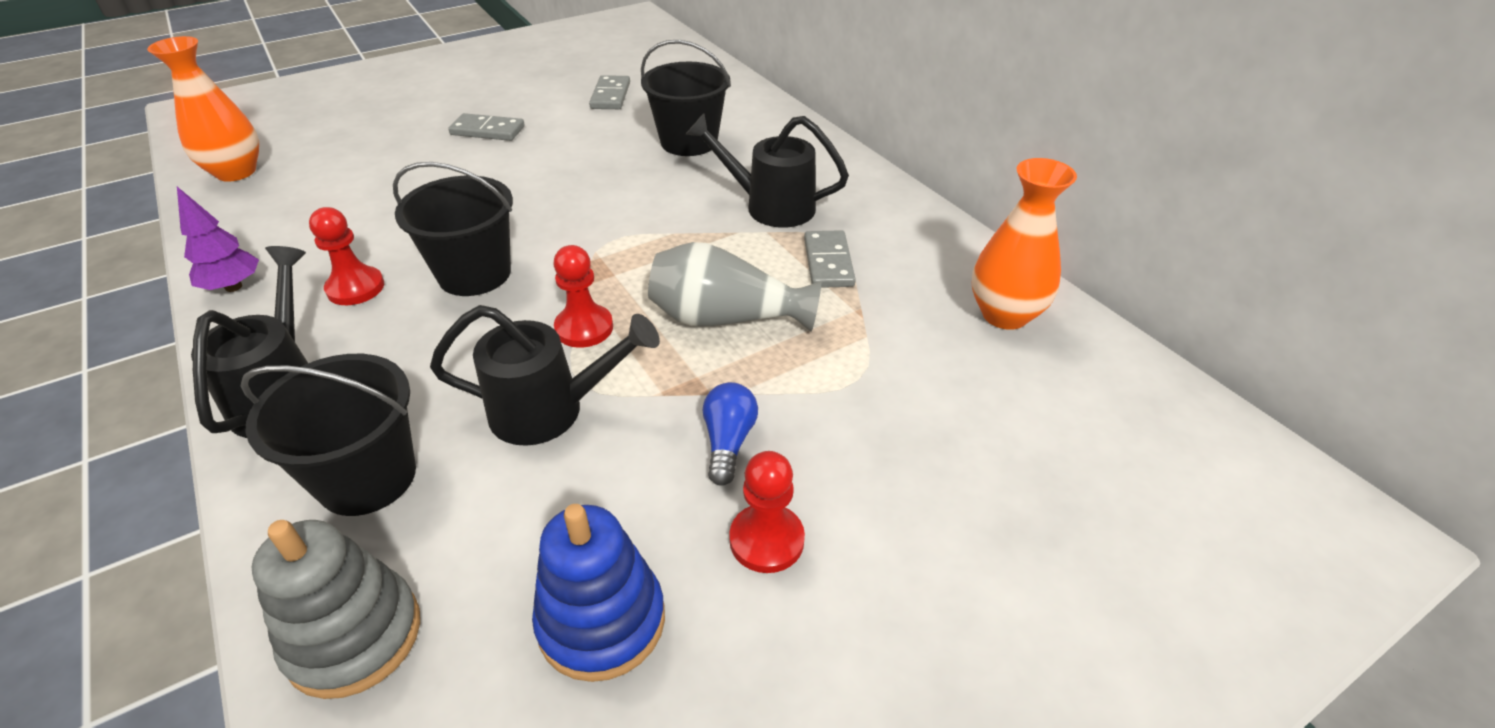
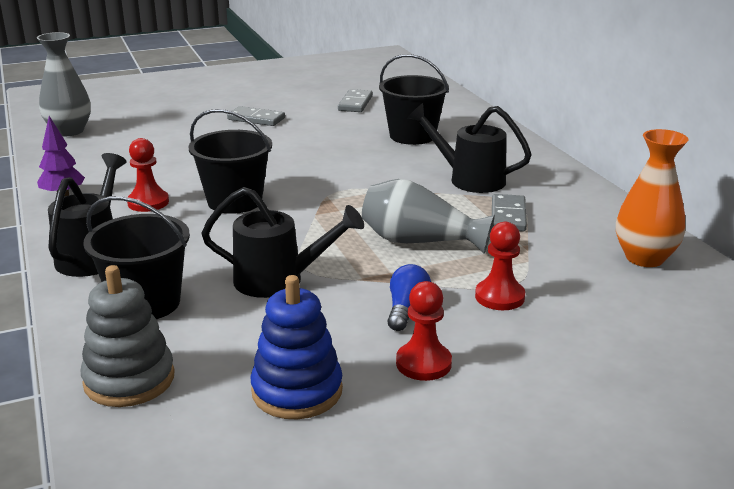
camera: 10 degrees right, 15 degrees down
orange vase [147,36,259,182] -> grey vase [37,32,91,136]
red pawn [553,245,613,348] -> red pawn moved to [475,222,525,310]

